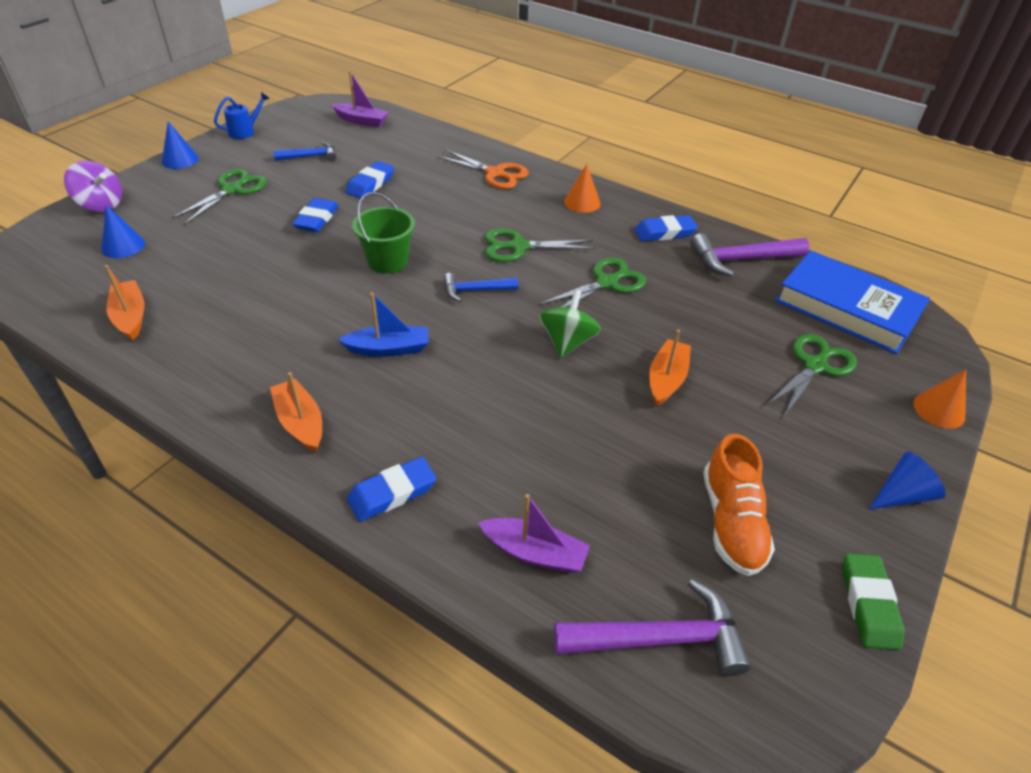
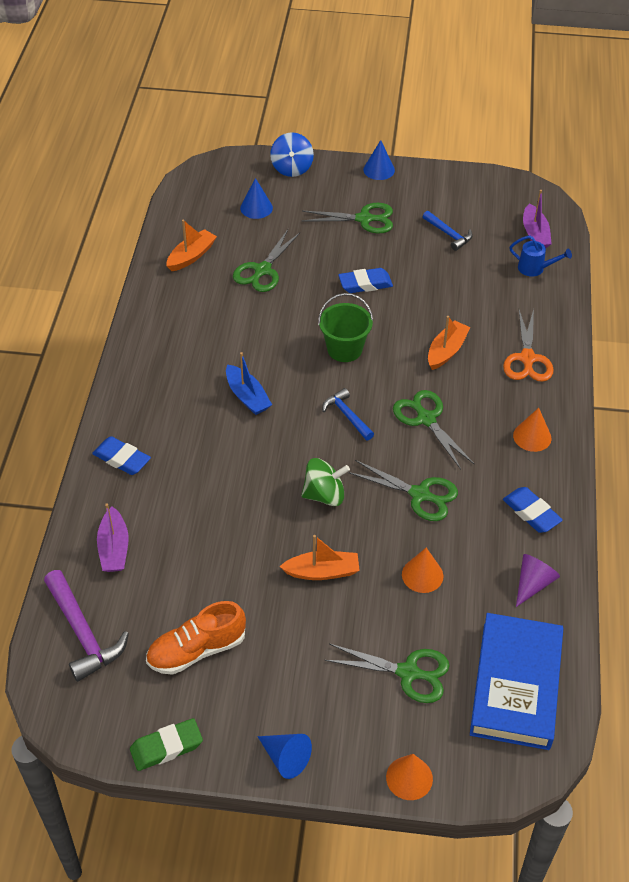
camera: 65 degrees right, 5 degrees up
purple spinning top [64,161,122,212] -> blue spinning top [270,132,314,177]
blue watering can [214,92,270,139] -> blue watering can moved to [510,235,572,277]
orange boat [270,372,322,452] -> orange boat moved to [428,316,471,370]
blue eraser [346,161,394,199] -> none
purple hammer [690,233,809,277] -> purple cone [516,554,560,607]
none -> green scissors [233,229,300,292]
none -> orange cone [402,548,443,593]

